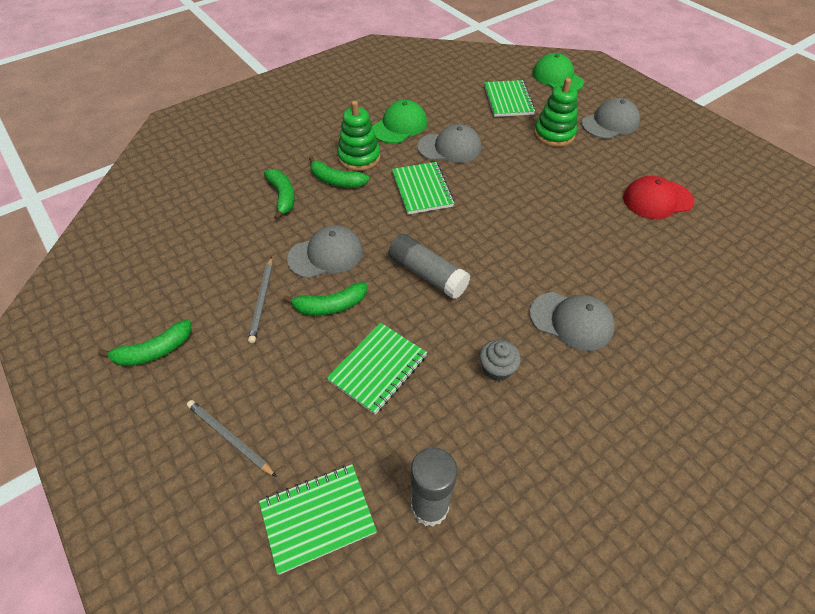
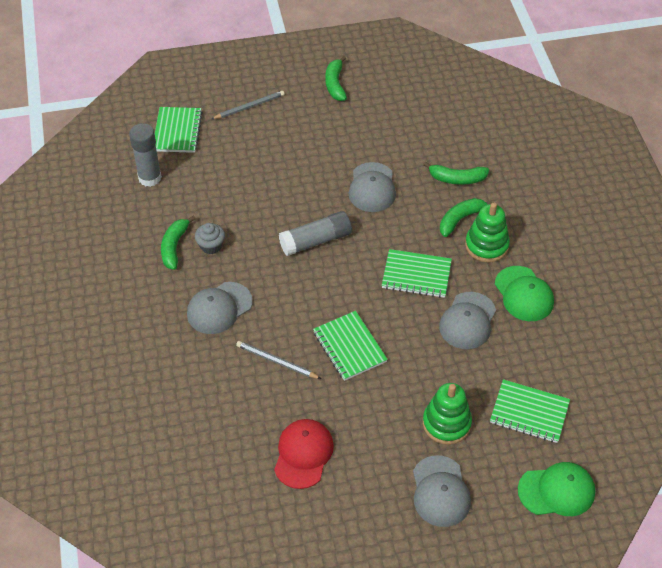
camera: 115 degrees right, 0 degrees up
grey pencil [248,256,273,343] -> grey pencil moved to [236,341,321,379]
green banana [283,282,367,315] -> green banana moved to [161,216,196,270]
green notebook [327,322,427,415] -> green notebook moved to [313,311,388,381]

